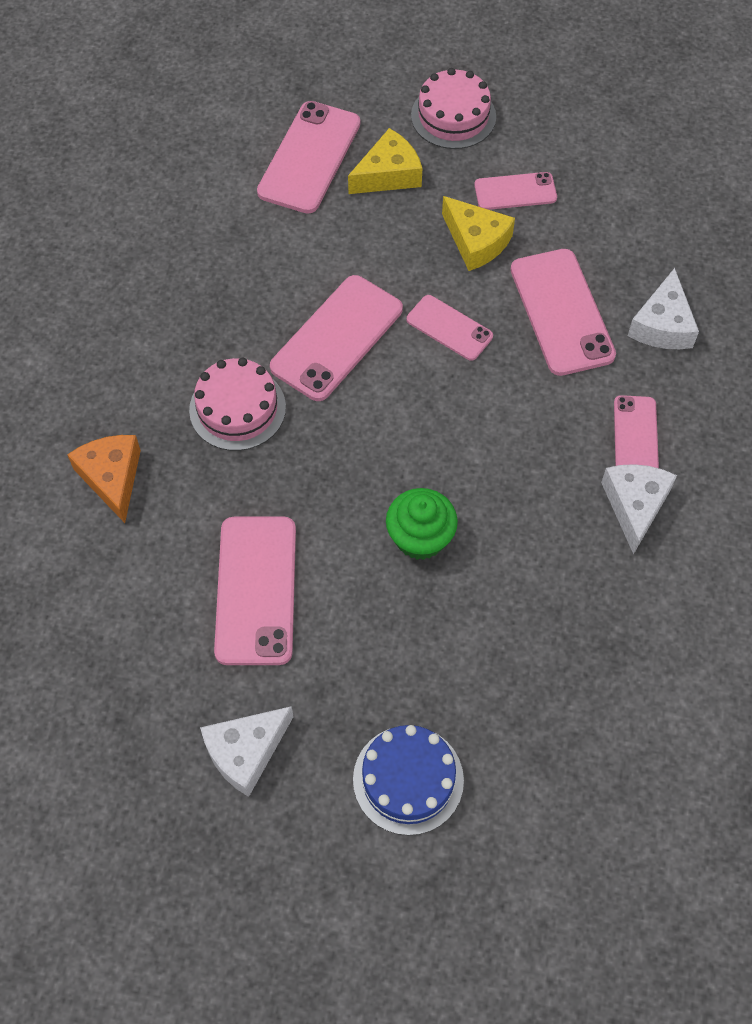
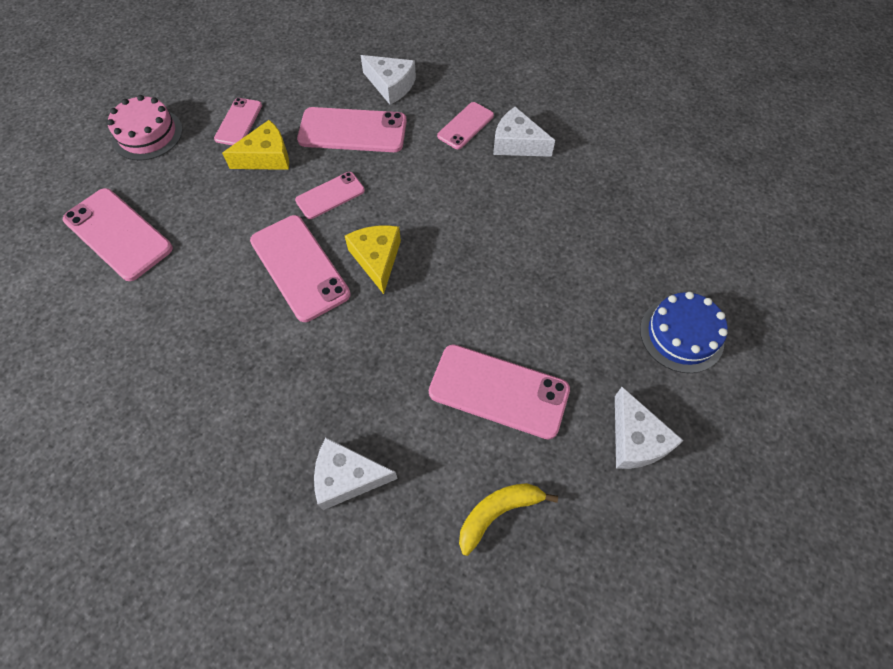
camera: 70 degrees left, 0 degrees up
orange cheese [67,435,141,523] -> white cheese [314,437,398,510]
pink cake [189,358,286,451] -> none
yellow cheese [348,128,422,194] -> yellow cheese moved to [345,225,401,294]
green cupcake [386,488,458,560] -> none
pink phone [614,395,659,468] -> pink phone turned 75 degrees counterclockwise [437,102,494,149]
none -> yellow banana [459,483,558,556]

